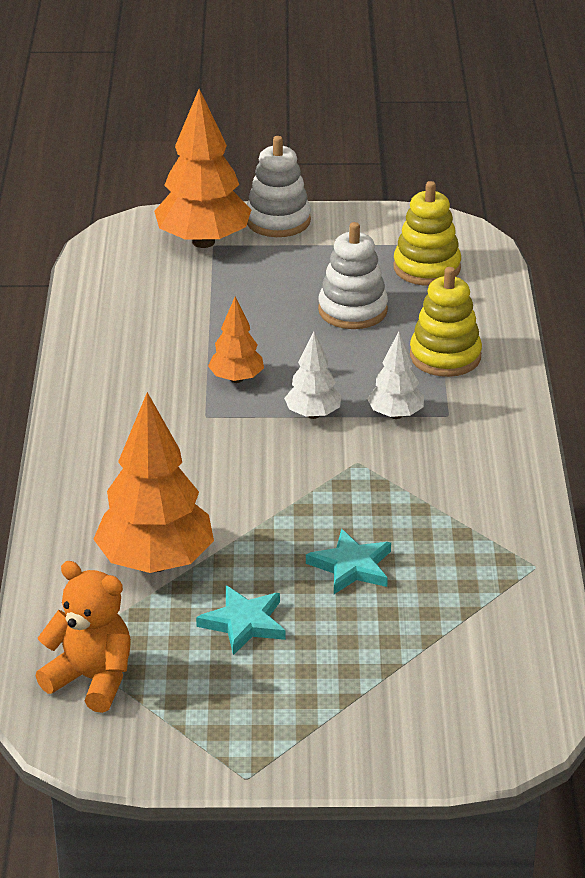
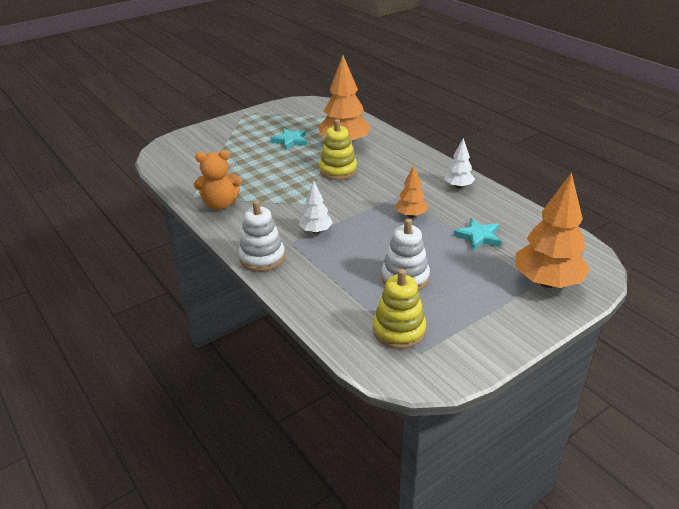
camera: 145 degrees right, 0 degrees up
orange teddy bear [36,561,131,713] -> orange teddy bear moved to [194,150,242,210]
white stacking toy [247,136,311,237] -> white stacking toy moved to [238,200,285,271]
white tree [284,331,342,419] -> white tree moved to [444,138,475,189]
turquoise star [306,529,391,594] -> turquoise star moved to [453,218,502,251]
yellow stacking toy [410,267,482,377] -> yellow stacking toy moved to [319,119,357,180]

